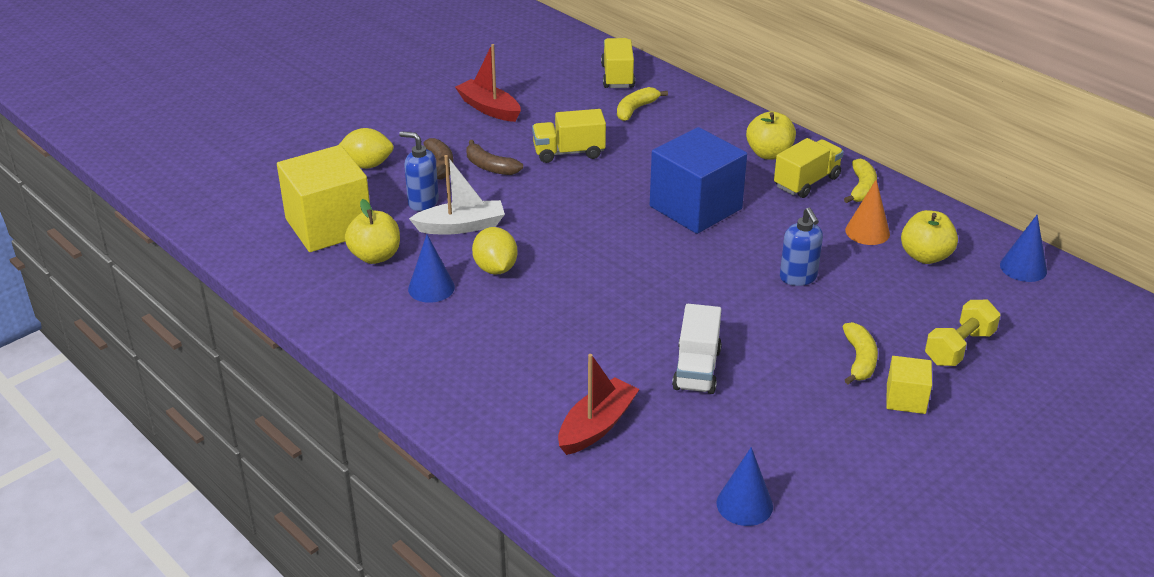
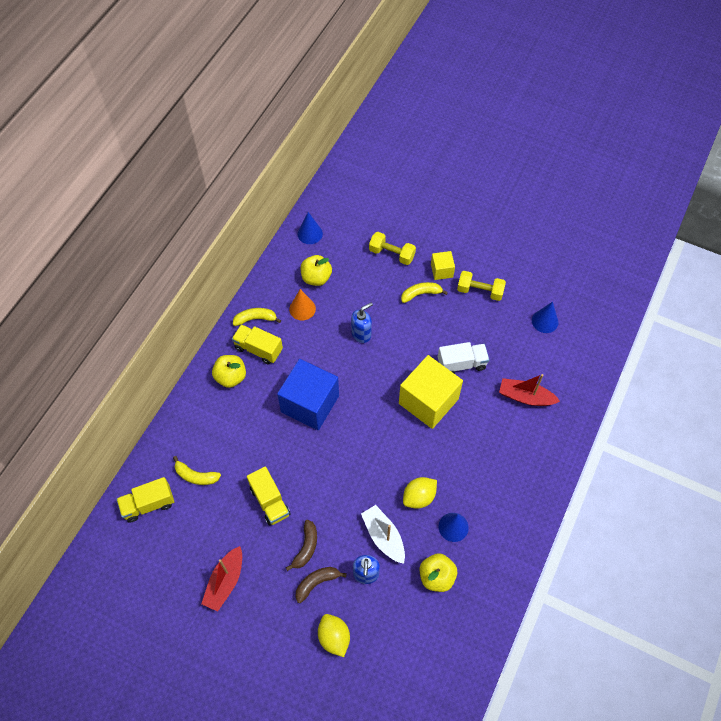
camera: 110 degrees left, 25 degrees up
yellow cube [277,145,370,252] -> yellow cube moved to [399,355,463,429]
none -> yellow dumbbell [457,271,506,301]

